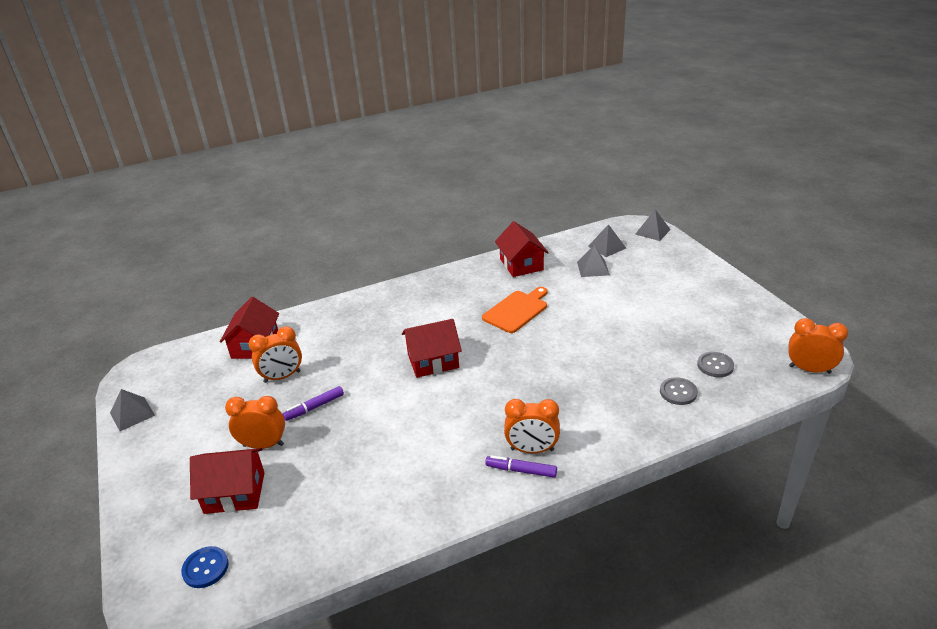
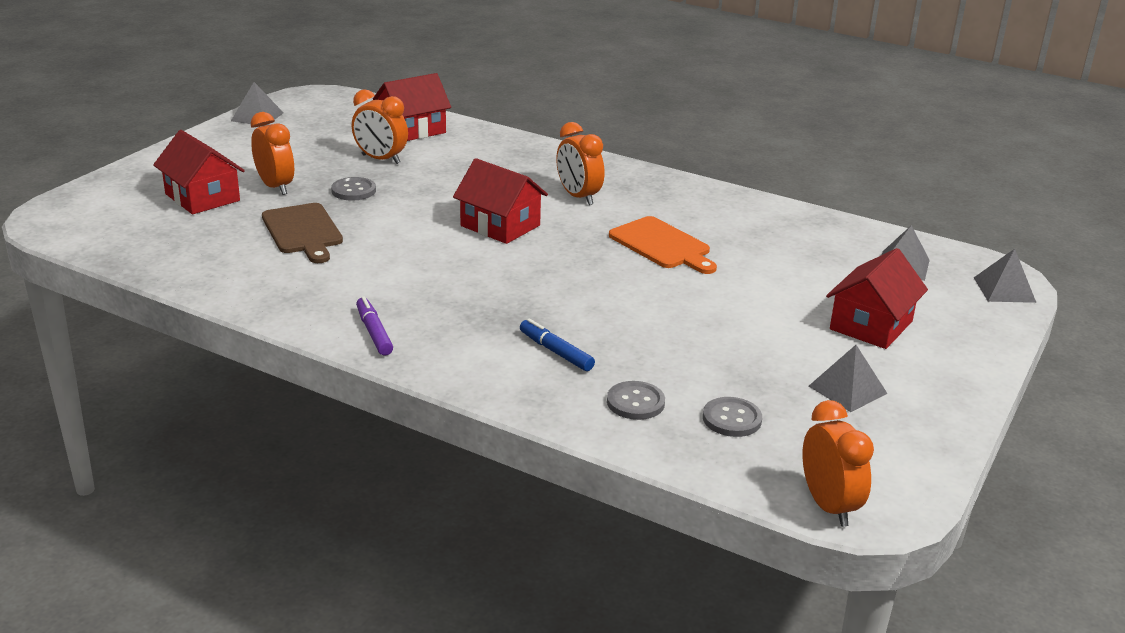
camera: 50 degrees right, 5 degrees down
blue button [181,546,229,588] -> none
purple marker [283,386,344,421] -> grey button [331,177,376,201]
orange cutting board [482,287,548,333] -> orange cutting board turned 45 degrees clockwise [609,216,717,274]
red house [495,221,549,277] -> red house moved to [826,248,928,349]
orange clock [504,399,560,453] -> orange clock moved to [556,122,605,205]
grey pyramid [577,245,610,277] -> grey pyramid moved to [809,345,888,412]
none -> brown cutting board [262,203,343,263]
none -> blue marker [520,319,595,371]

